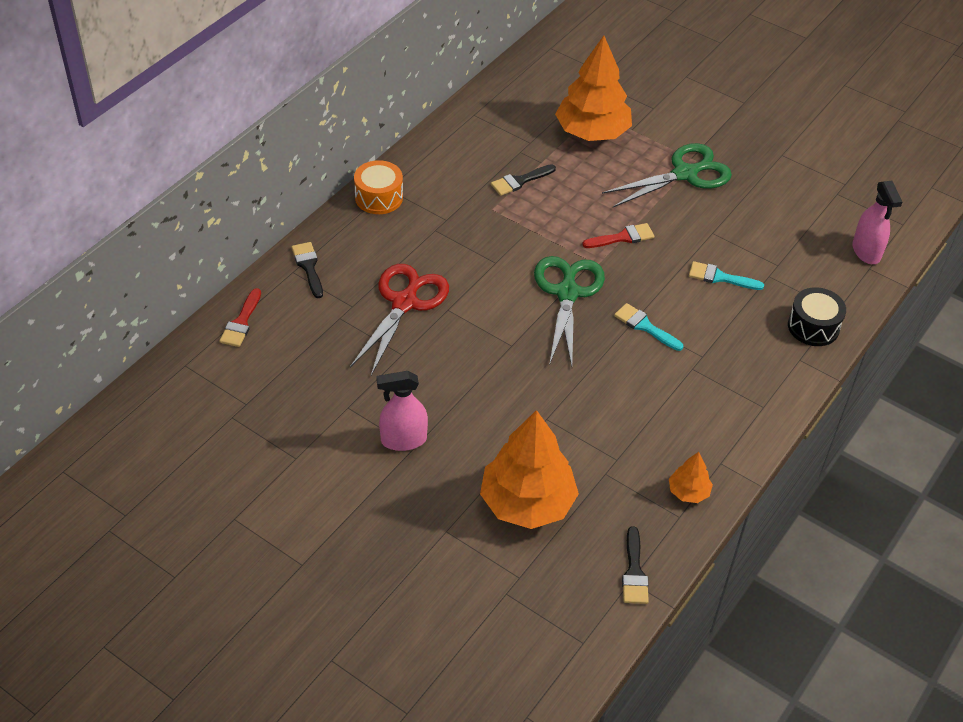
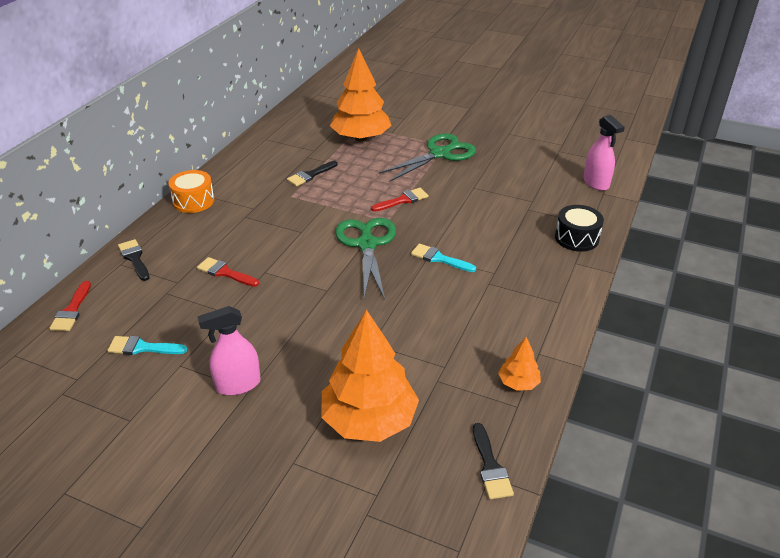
camera: 10 degrees left, 10 degrees down
red scissors [350,264,449,376] -> red brush [197,257,259,287]
turquoise brush [689,261,764,290] -> turquoise brush moved to [107,336,187,355]

